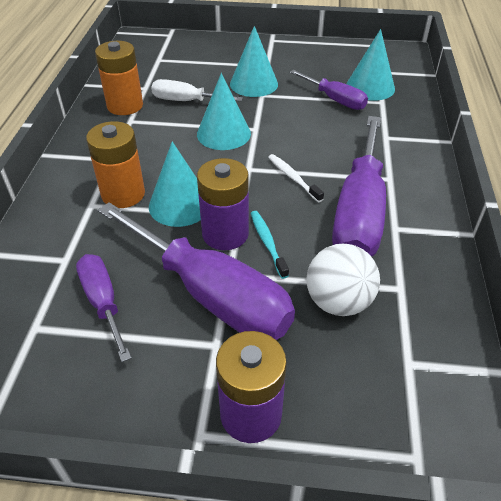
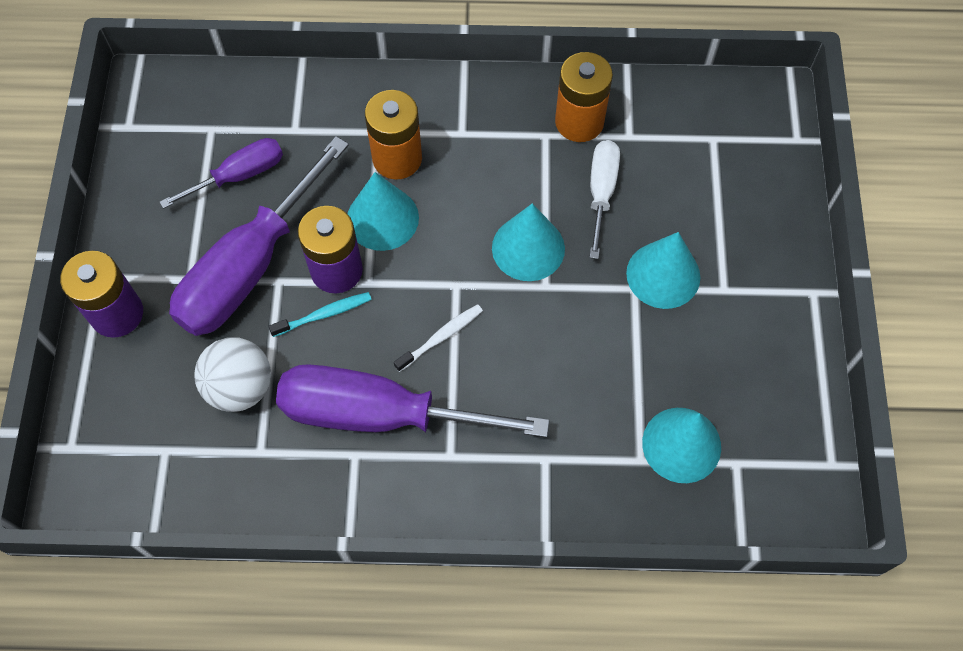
camera: 85 degrees right, 20 degrees up
purple screwdriver [290,70,368,110] -> none

